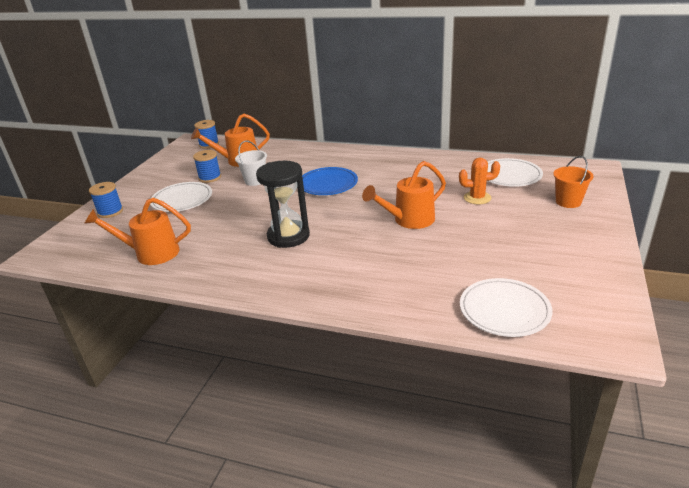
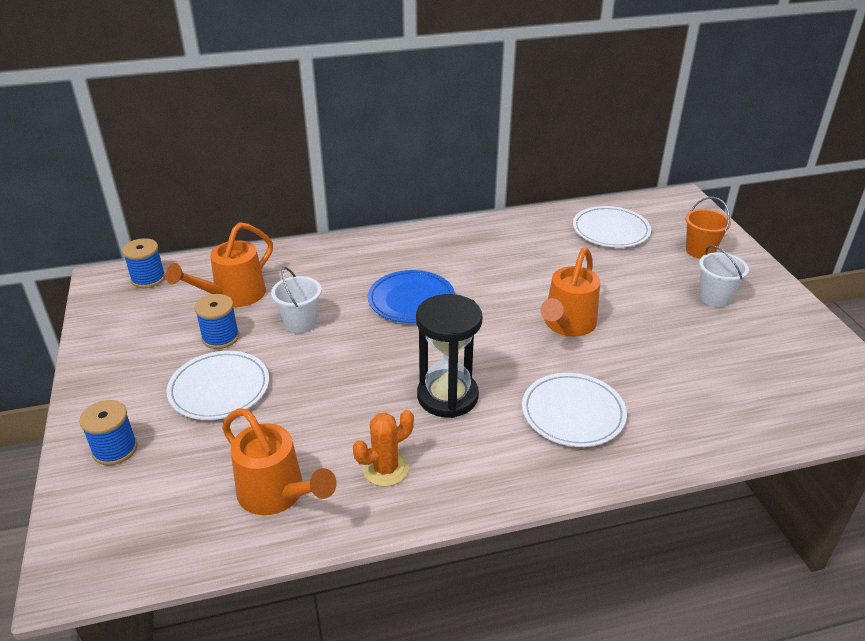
camera: 35 degrees left, 5 degrees up
orange watering can [84,198,191,265] -> orange watering can turned 105 degrees counterclockwise [222,408,337,515]
orange cactus [459,158,500,204] -> orange cactus moved to [353,410,414,487]
white plate [460,278,553,337] -> white plate moved to [522,373,627,447]
none -> white bucket [699,245,749,307]

